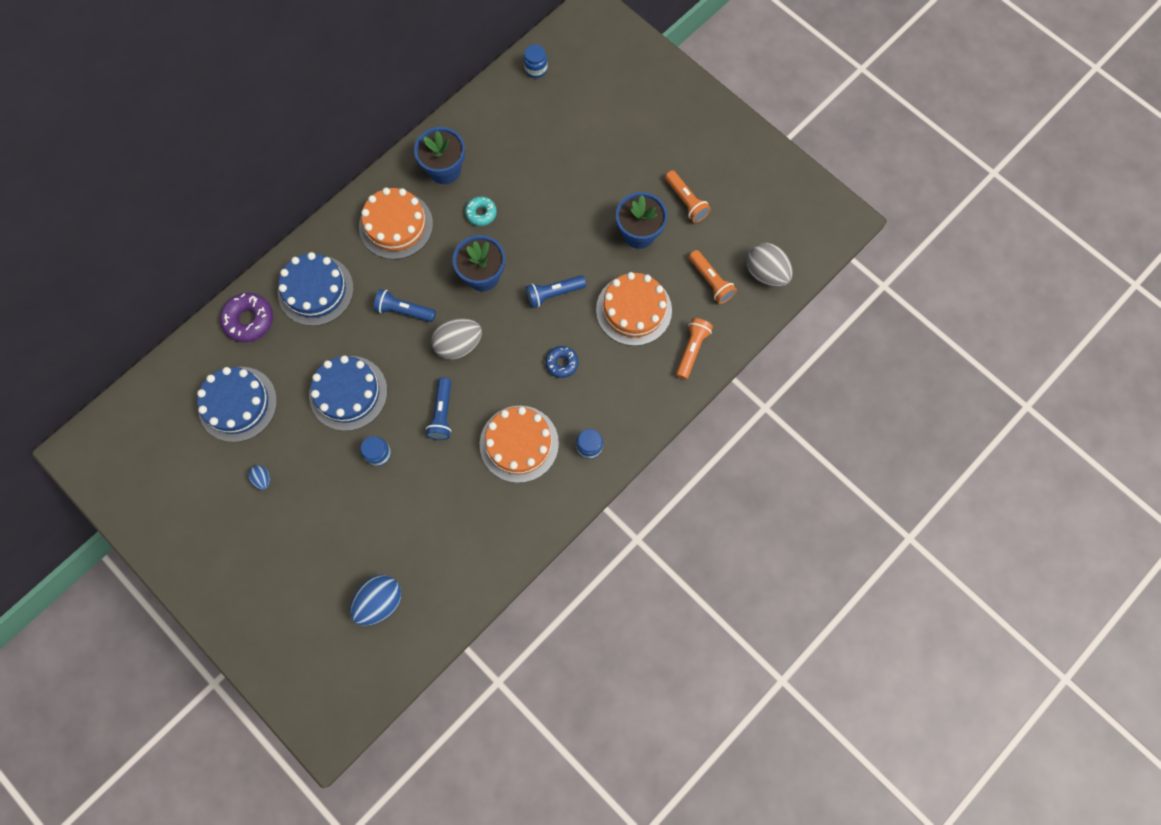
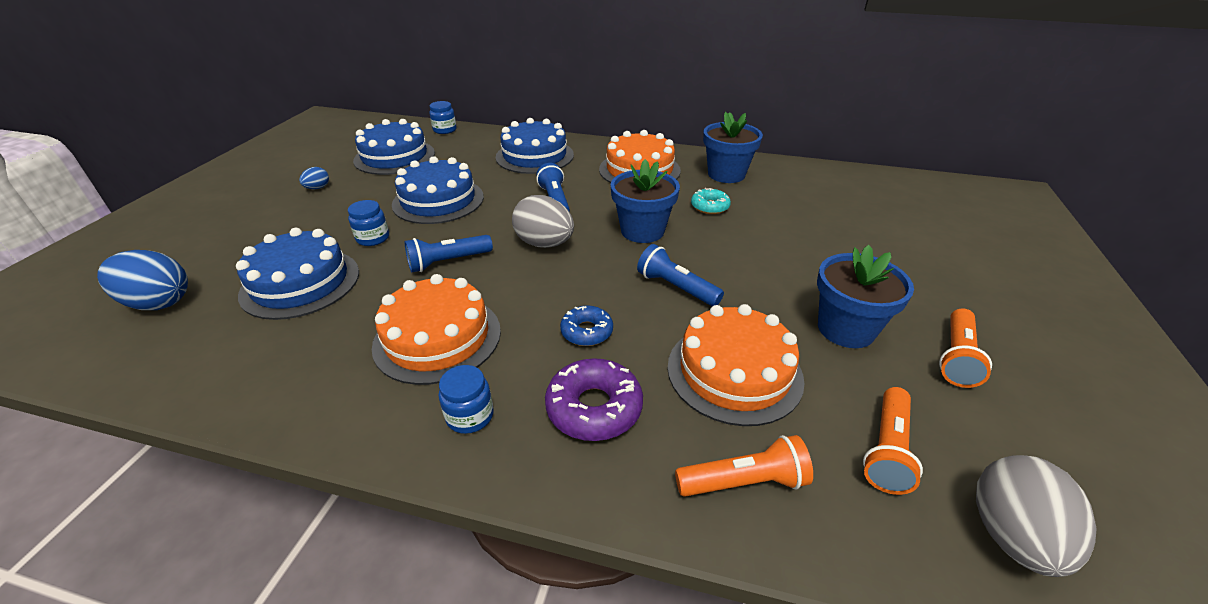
camera: 60 degrees right, 35 degrees down
purple donut [220,293,273,342] -> purple donut moved to [545,358,643,441]
blue jar [524,44,548,78] -> blue jar moved to [429,101,457,134]
none -> blue cake [236,228,359,320]

